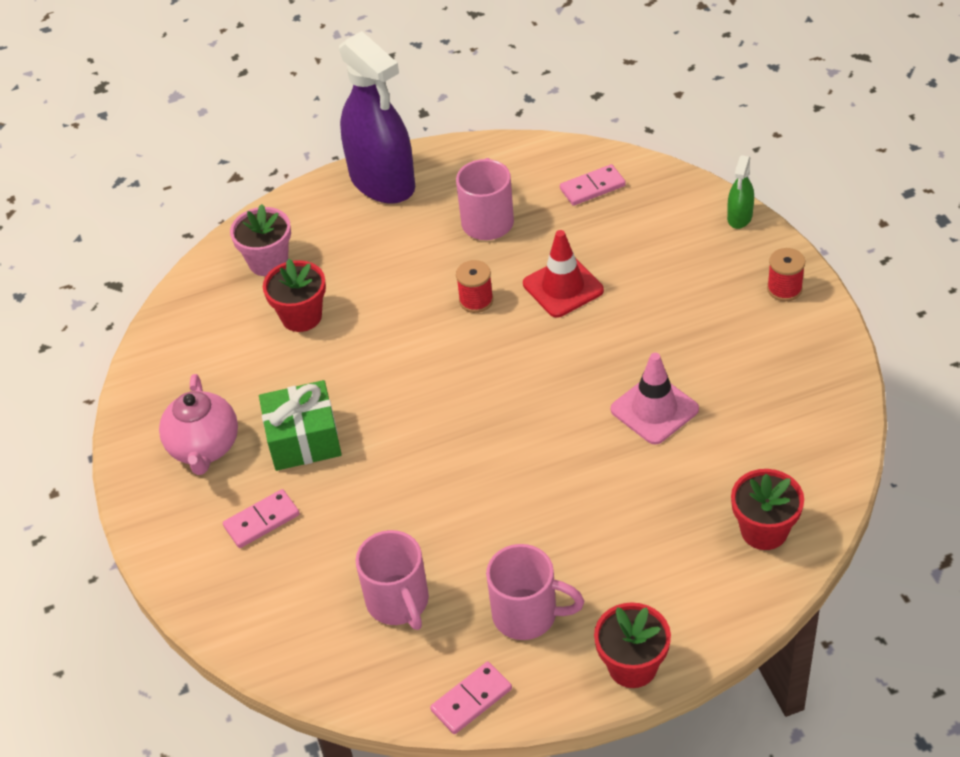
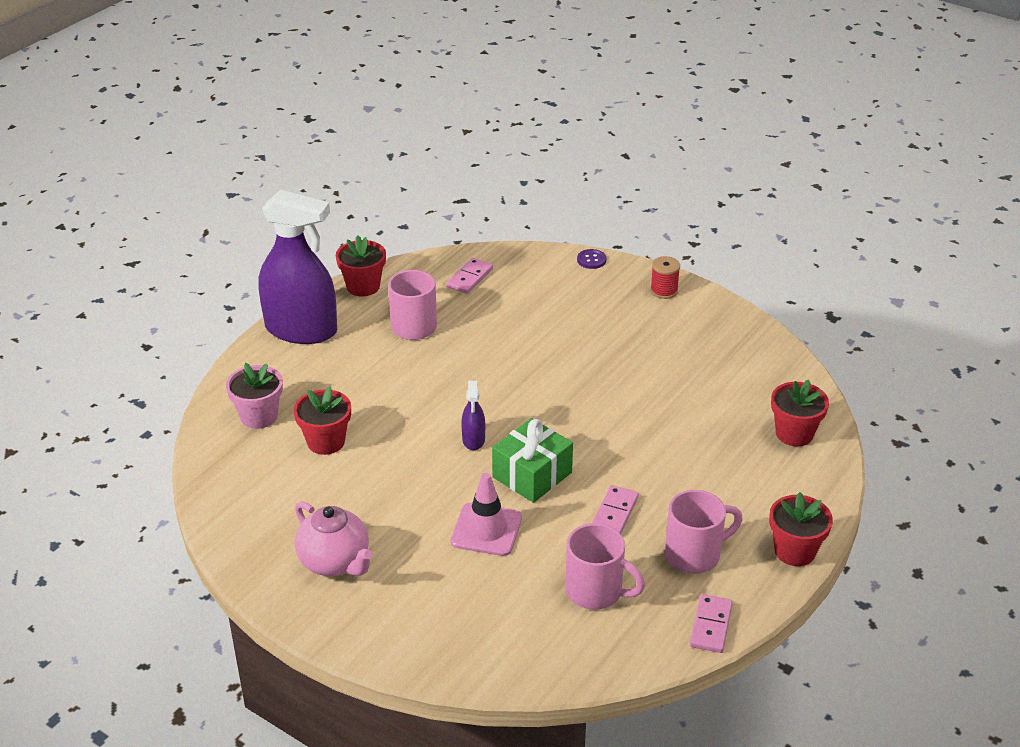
camera: 40 degrees left, 10 degrees down
pink domino [223,489,300,548] -> pink domino moved to [592,485,639,534]
green gift [259,380,342,471] -> green gift moved to [492,418,573,503]
red spool [456,260,493,313] -> none
red traffic cone [523,230,604,318] -> none
pink traffic cone [611,353,699,445] -> pink traffic cone moved to [451,473,522,556]
green spray bottle [727,155,754,229] -> purple button [577,249,606,269]
none -> red flower pot [336,235,386,296]
none -> purple spray bottle [461,381,485,450]

